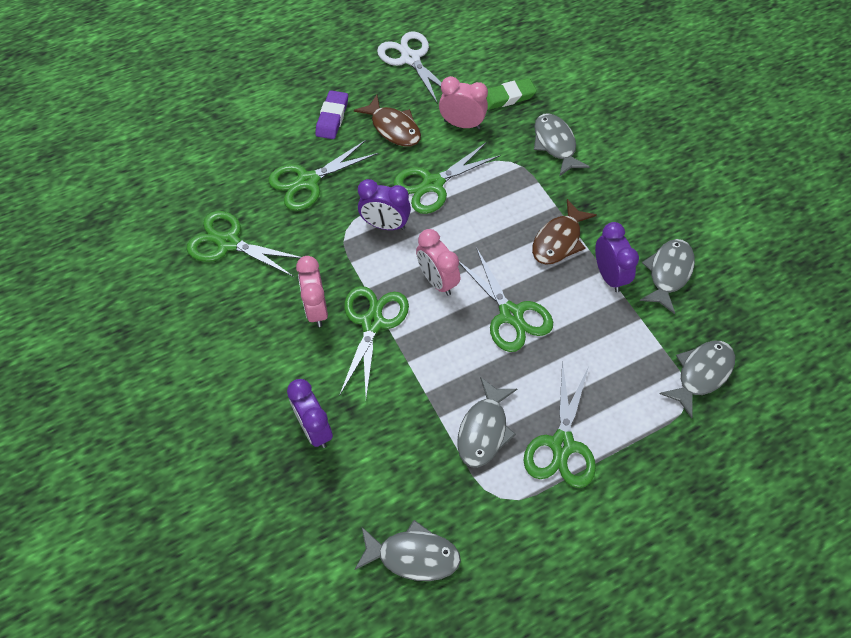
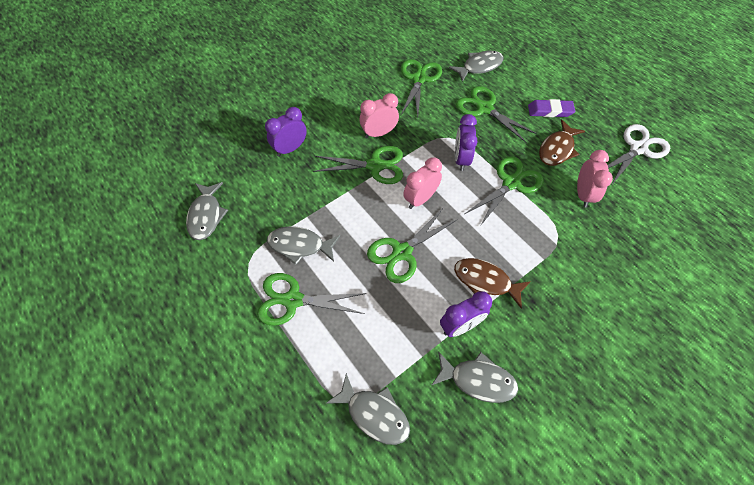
camera: 80 degrees right, 0 degrees up
green scissors [393,142,501,214] -> green scissors turned 90 degrees clockwise [465,156,544,226]
green eraser [486,78,537,110] -> none
grey fish [534,113,590,176] -> grey fish moved to [449,51,504,82]

